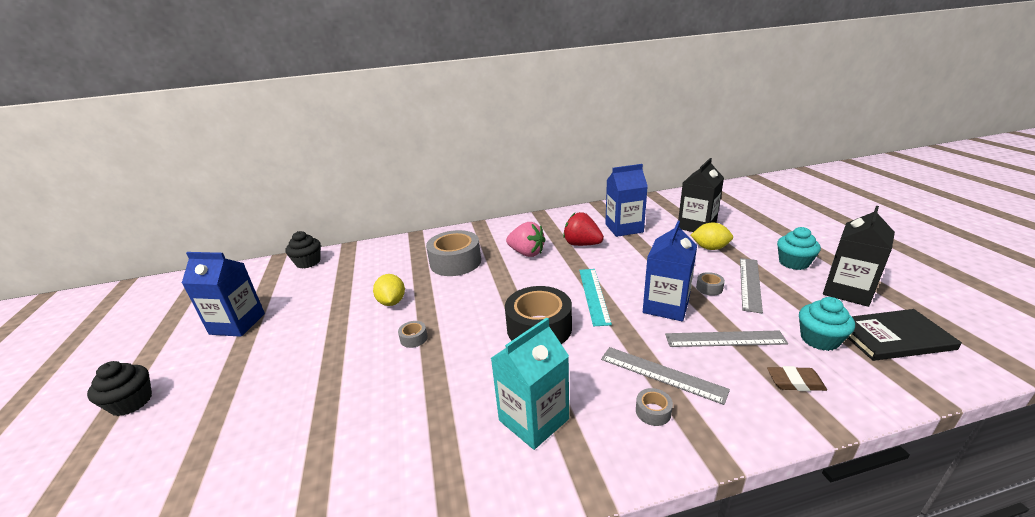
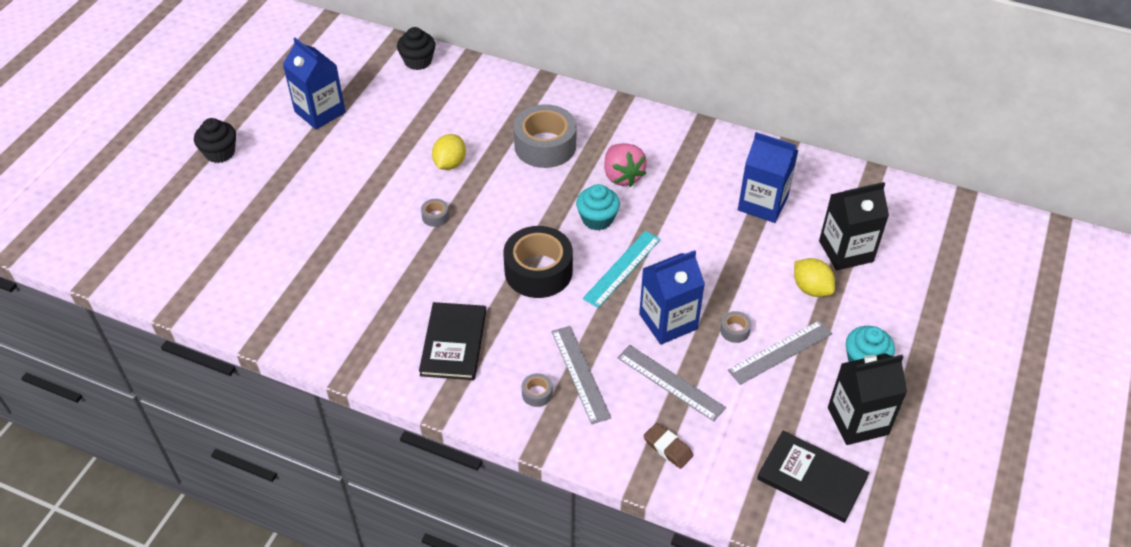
camera: 35 degrees right, 20 degrees up
turquoise carton [491,318,569,450] -> black book [419,302,486,380]
red strawberry [563,212,604,246] -> none
turquoise cupcake [799,297,855,351] -> turquoise cupcake moved to [576,184,620,231]

